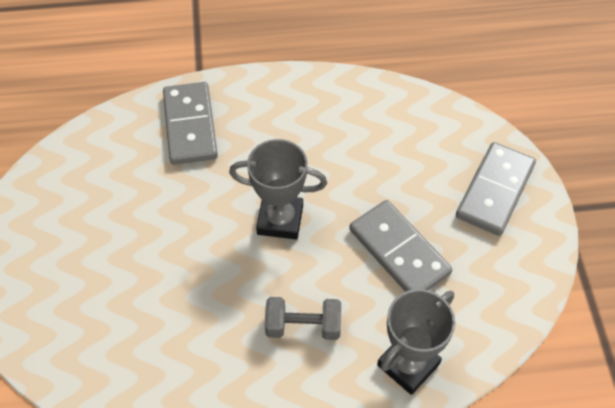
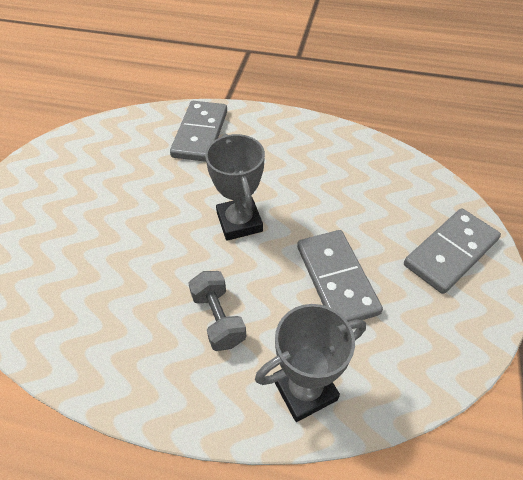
camera: 20 degrees right, 5 degrees down
grey trophy [229,139,327,239] -> grey trophy turned 45 degrees clockwise [205,134,265,241]
grey dumbbell [265,297,341,340] -> grey dumbbell turned 45 degrees clockwise [188,271,246,351]

